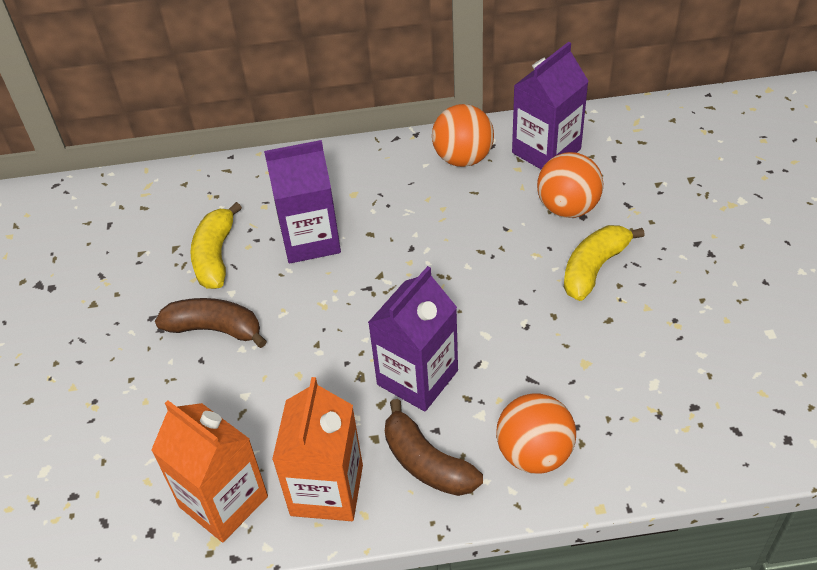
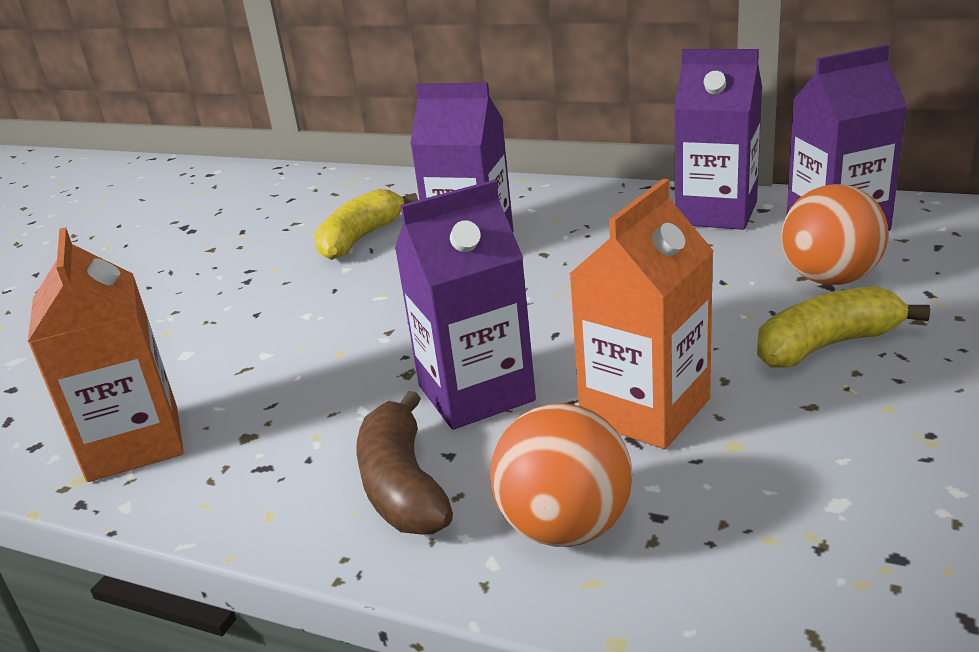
camera: 30 degrees right, 20 degrees down
brown banana [155,298,267,348] -> none
orange carton [272,377,363,521] -> orange carton moved to [570,179,714,449]
orange ball [432,104,494,167] -> purple carton [674,49,762,230]

